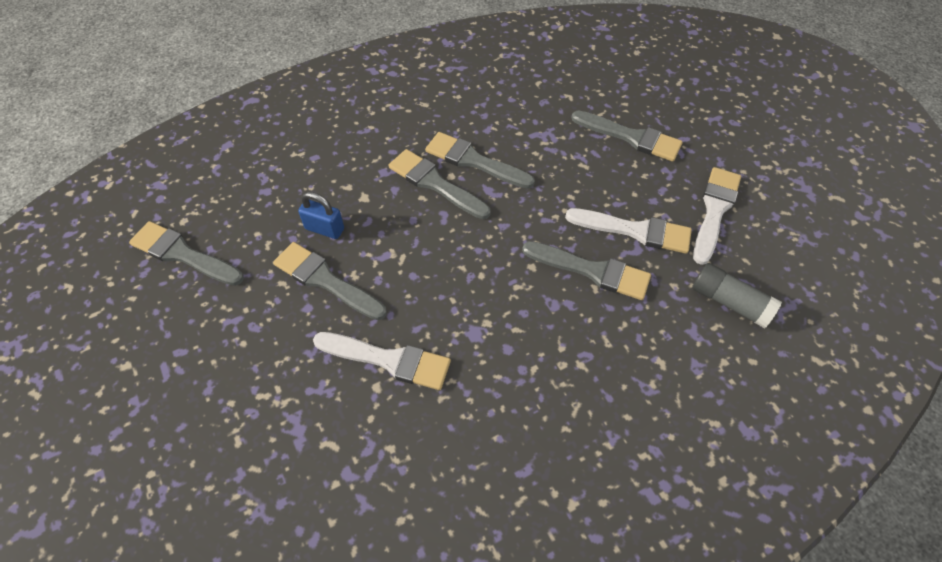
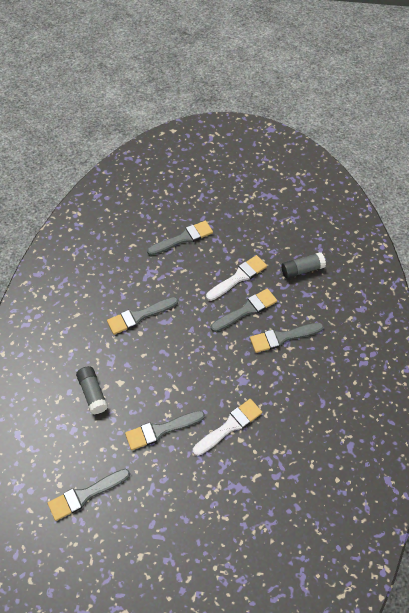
camera: 55 degrees left, 0 degrees up
blue padlock [298,192,344,239] -> none
grey brush [388,149,490,219] -> grey brush moved to [250,323,324,353]
white brush [693,167,741,265] -> none
none -> grey glue stick [76,366,108,414]

